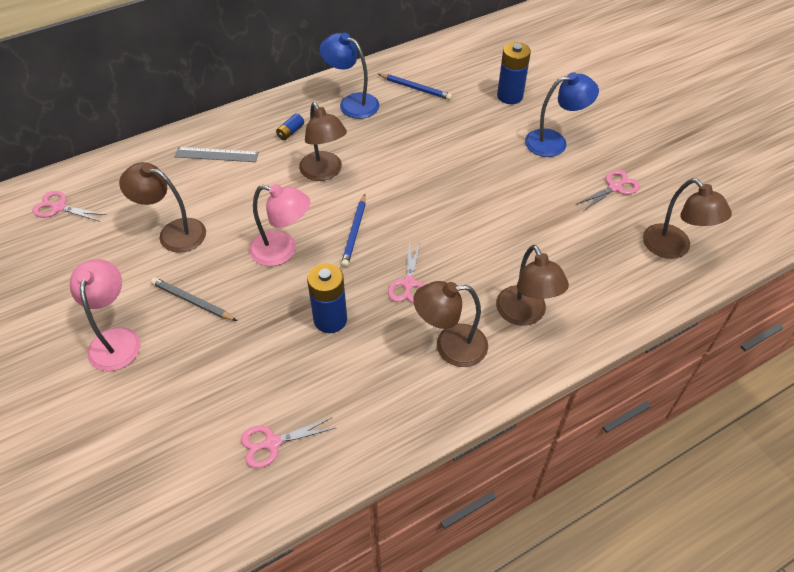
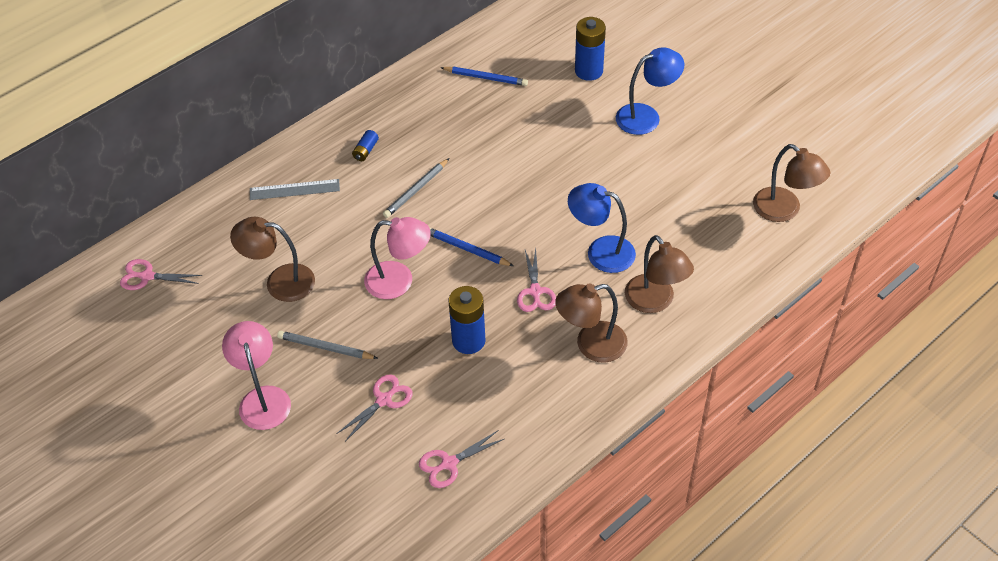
camera: 10 degrees left, 0 degrees up
brown lamp [299,102,347,181] -> grey pencil [383,158,449,218]
blue lamp [320,33,379,119] -> blue lamp moved to [568,183,636,273]
blue pencil [341,194,366,267] -> blue pencil turned 120 degrees clockwise [429,227,514,266]
pink scissors [577,170,640,211] -> pink scissors moved to [336,374,413,442]

